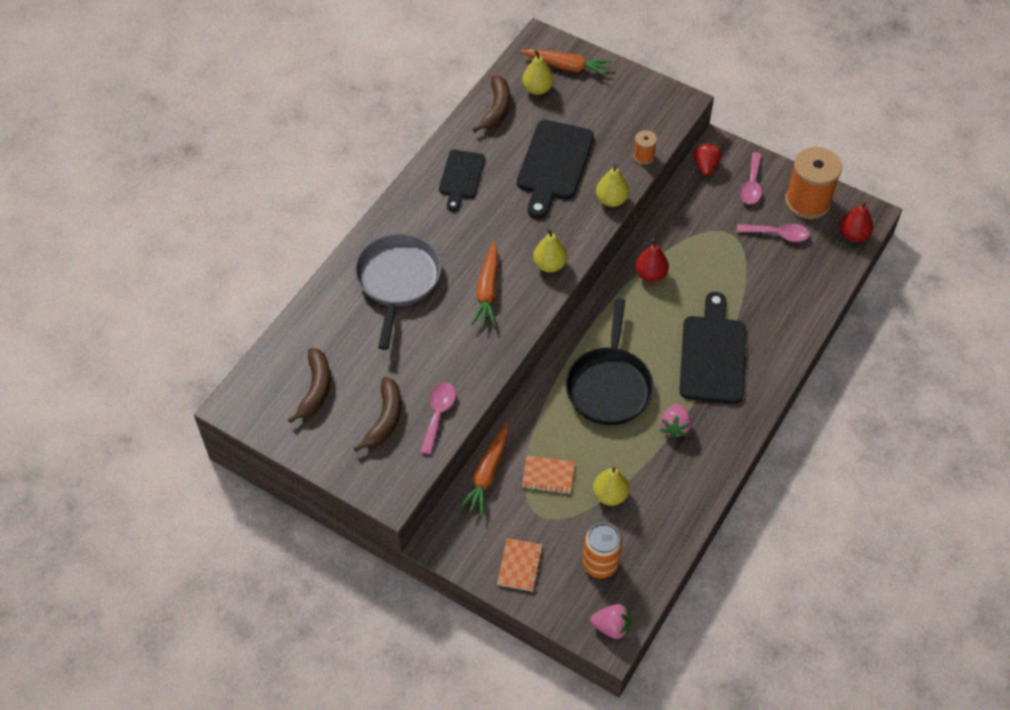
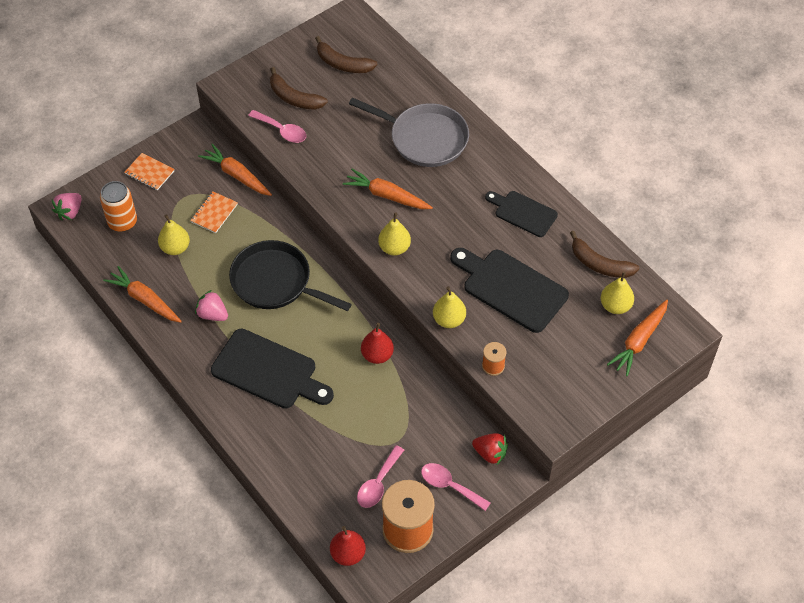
camera: 110 degrees right, 0 degrees up
none -> orange carrot [103,266,182,323]

